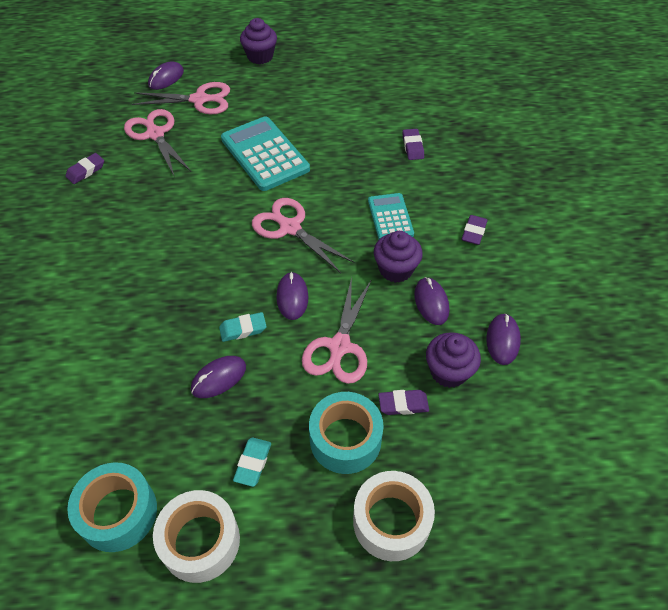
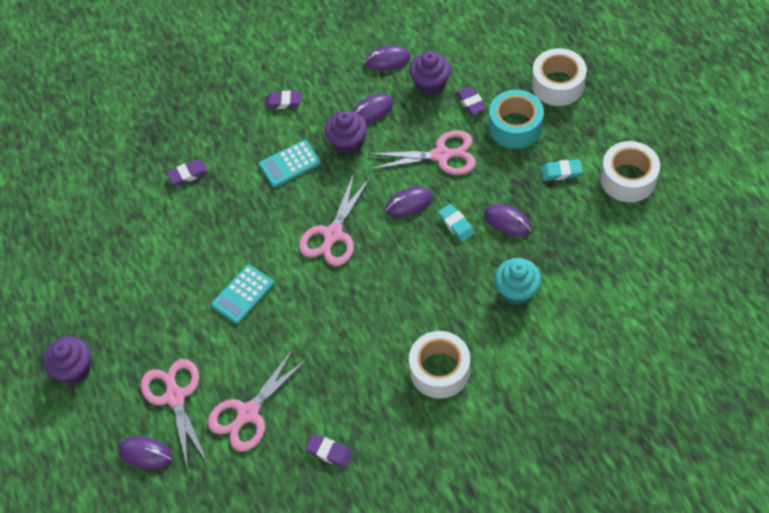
camera: 105 degrees left, 5 degrees up
turquoise tape [67,462,157,552] -> none
turquoise calculator [221,116,310,191] -> turquoise calculator [211,265,274,324], size x0.59
none -> white tape [409,331,470,398]
none -> turquoise cupcake [495,258,542,305]

